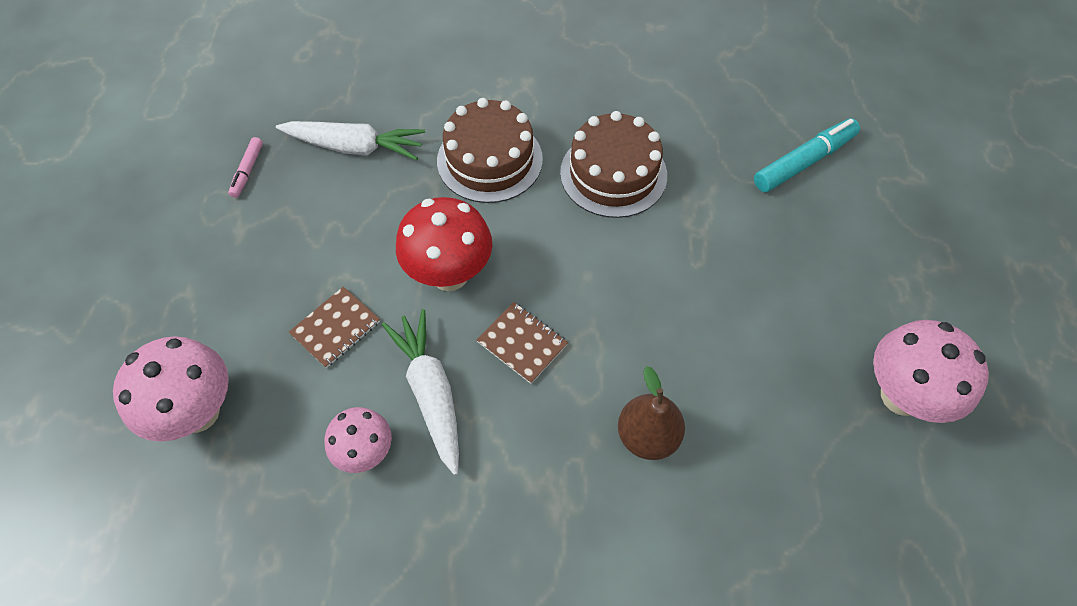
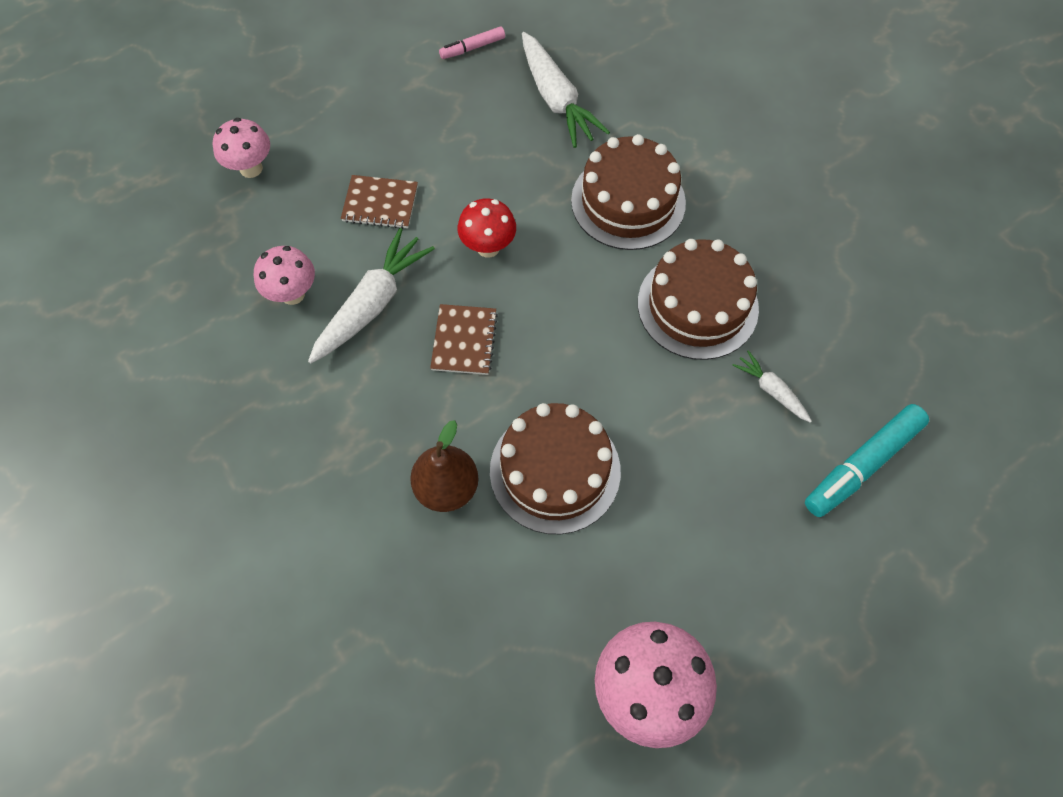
camera: 55 degrees right, 5 degrees up
pink mushroom [113,336,229,442] -> pink mushroom [213,118,270,178], size x0.62
red mushroom [396,197,492,291] -> red mushroom [458,198,516,258], size x0.62
turquoise marker [754,118,860,192] -> turquoise marker turned 120 degrees clockwise [805,404,929,517]
none -> brown cake [490,403,621,534]
none -> white carrot [732,350,812,423]

